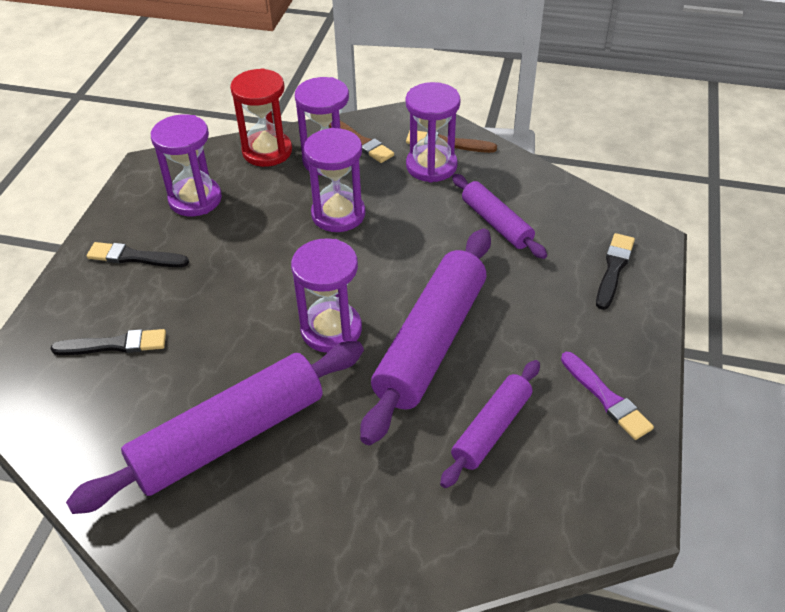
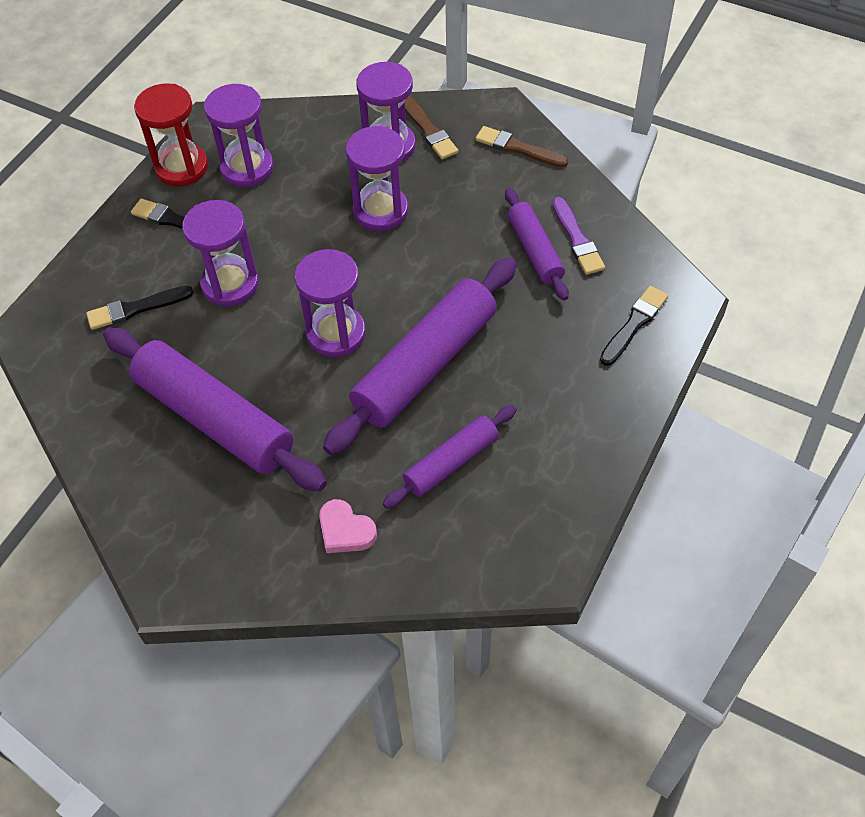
camera: 15 degrees right, 10 degrees up
black brush [51,329,166,355] -> black brush turned 150 degrees clockwise [86,286,193,330]
purple rolling pin [66,341,364,514] -> purple rolling pin turned 60 degrees clockwise [103,327,327,492]
red hourglass [230,68,292,167] -> red hourglass moved to [134,83,208,186]
purple hourglass [406,82,461,182] -> purple hourglass moved to [182,200,259,306]
purple brush [561,352,654,440] -> purple brush moved to [552,197,605,275]
none -> pink heart [319,499,377,553]

